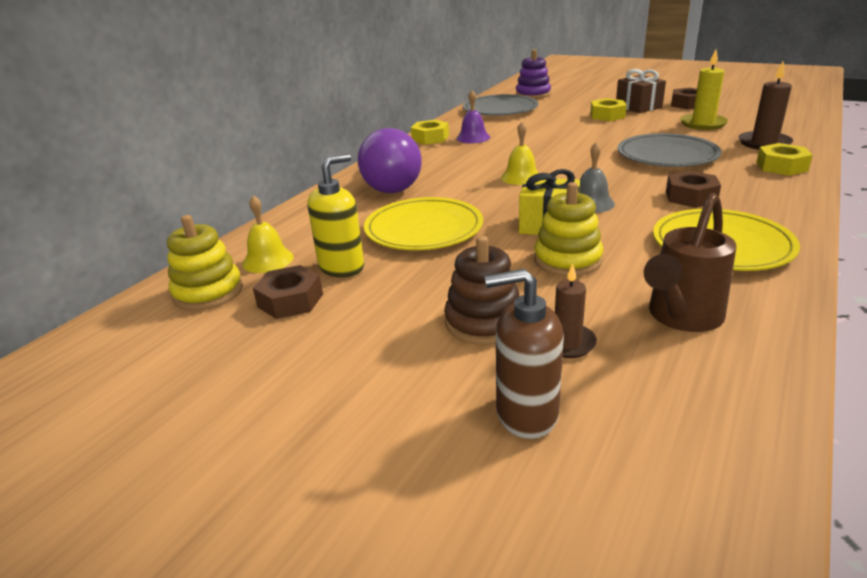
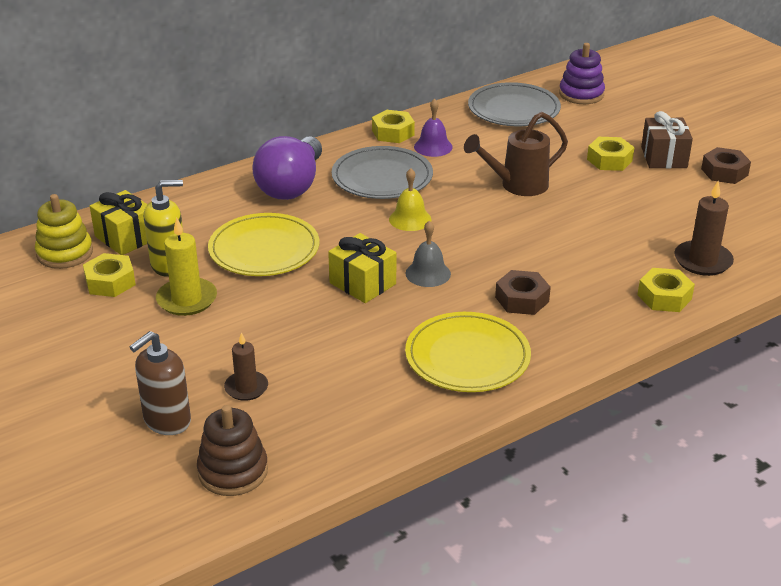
camera: 25 degrees right, 5 degrees up
yellow bell [242,195,294,273] -> yellow gift [90,190,148,255]
brown nut [253,265,323,319] -> yellow nut [83,253,136,297]
brown stacking toy [444,236,519,345] -> brown stacking toy moved to [197,405,268,496]
brown soap dispenser [485,269,564,439] -> brown soap dispenser turned 75 degrees counterclockwise [130,331,191,435]
yellow stacking toy [534,182,603,276] -> none
grey plate [618,133,722,167] -> grey plate moved to [332,146,433,199]
brown watering can [644,193,737,332] -> brown watering can moved to [464,112,568,196]
yellow candle [680,49,728,130] -> yellow candle moved to [156,218,217,316]

